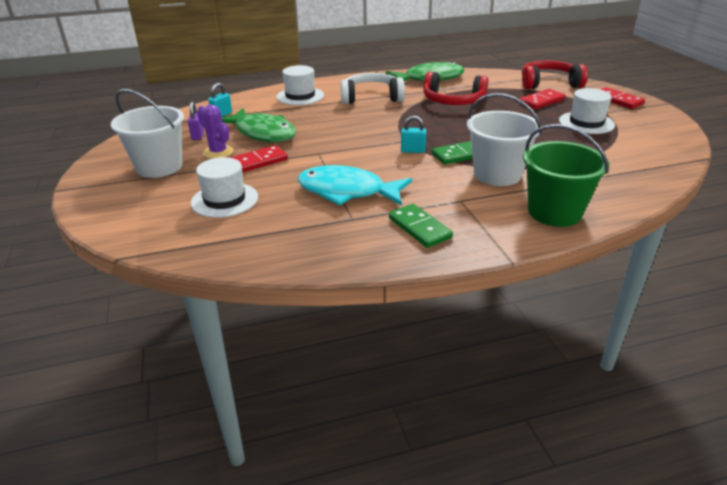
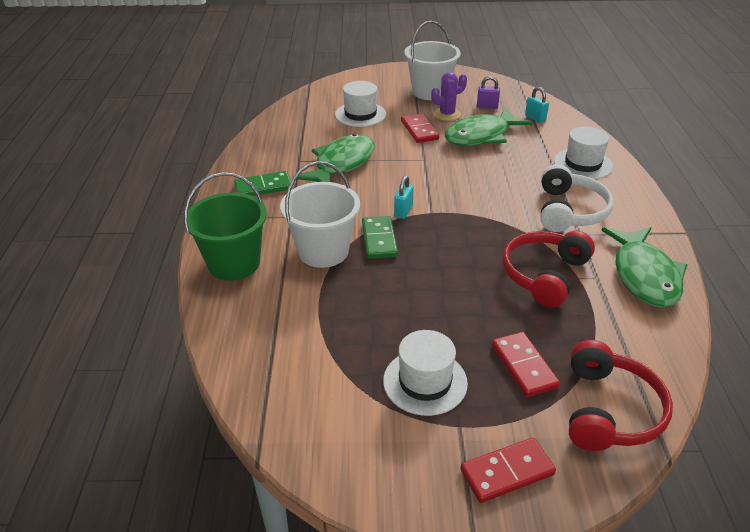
camera: 105 degrees right, 5 degrees up
turquoise fish [297,165,412,206] -> green fish [293,134,375,182]

